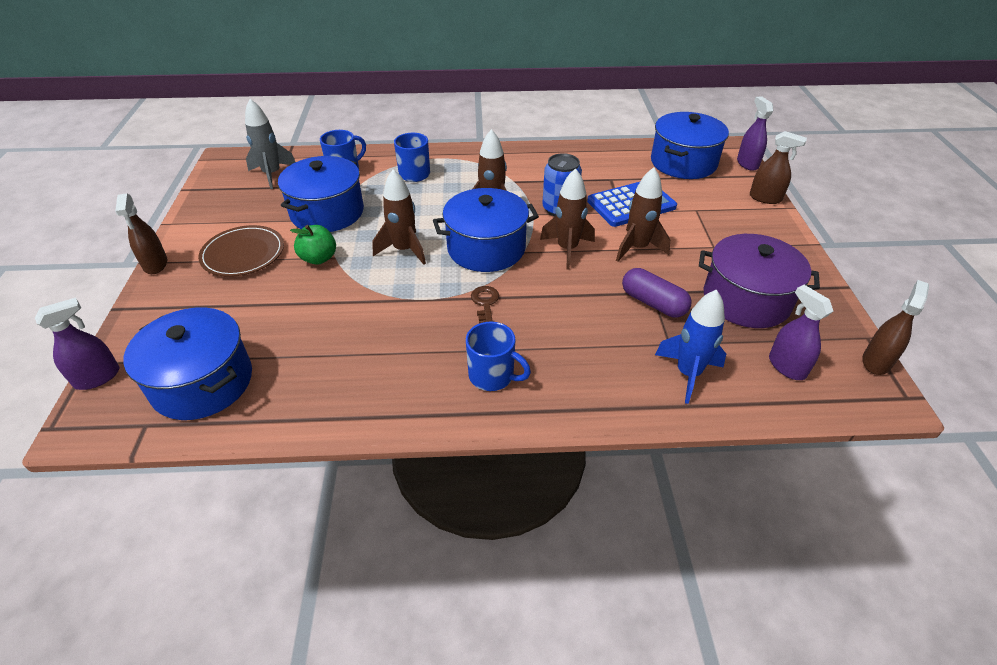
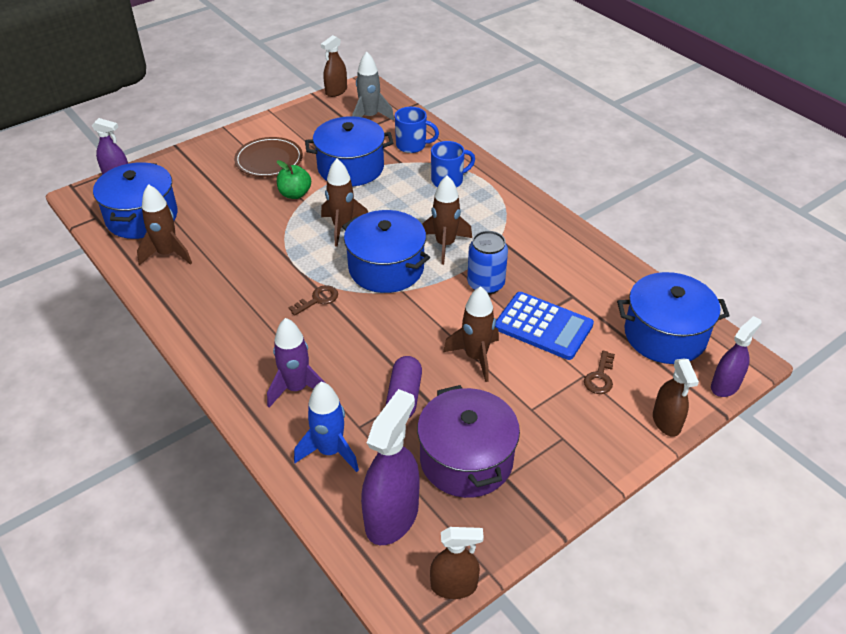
camera: 55 degrees right, 0 degrees up
brown spray bottle [115,193,167,274] -> brown spray bottle moved to [321,35,347,97]
blue mug [466,322,531,391] -> none
brown rocket [540,168,595,270] -> brown rocket moved to [137,184,192,266]
purple spray bottle [769,285,833,380] -> purple spray bottle [361,389,420,545], size x1.65
none -> purple rocket [267,318,325,408]
none -> brown key [584,351,615,394]

